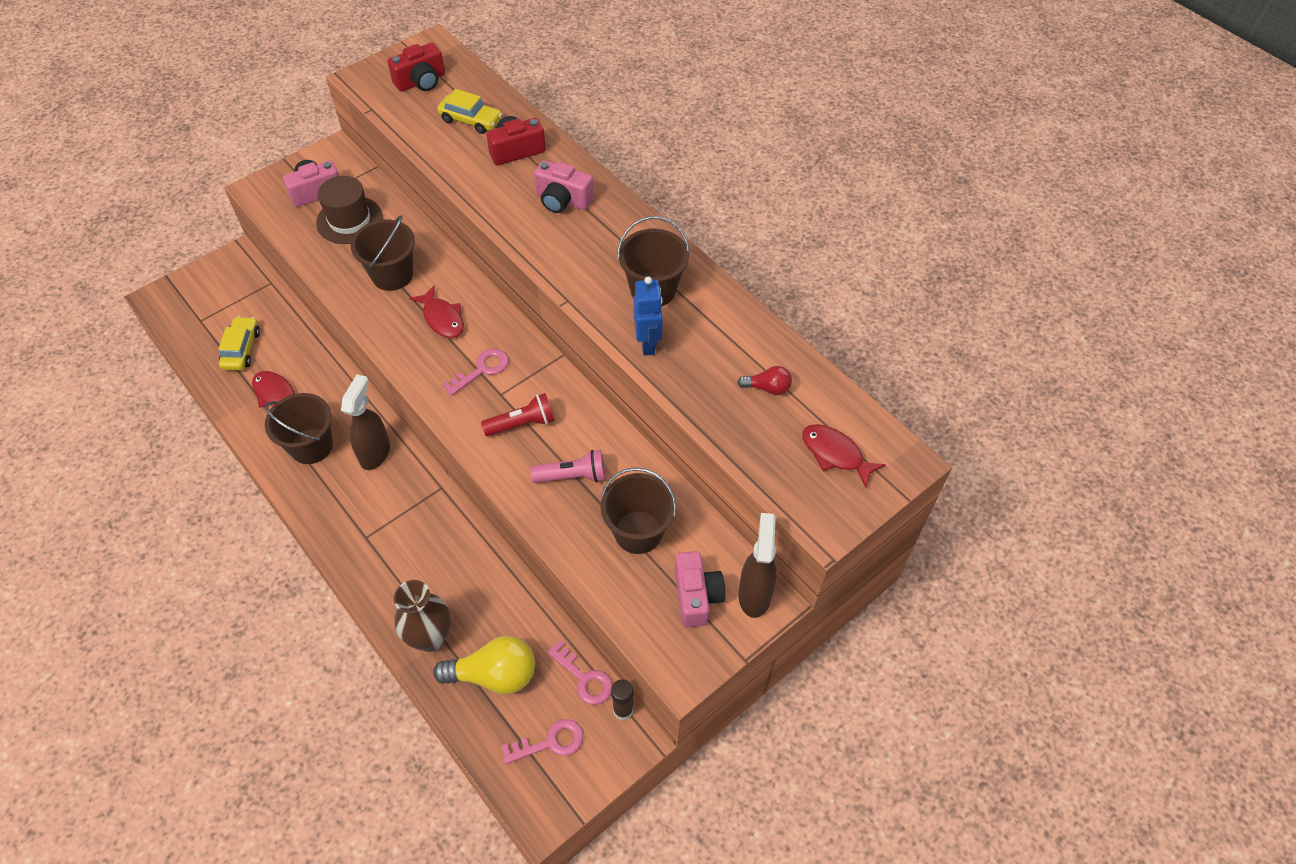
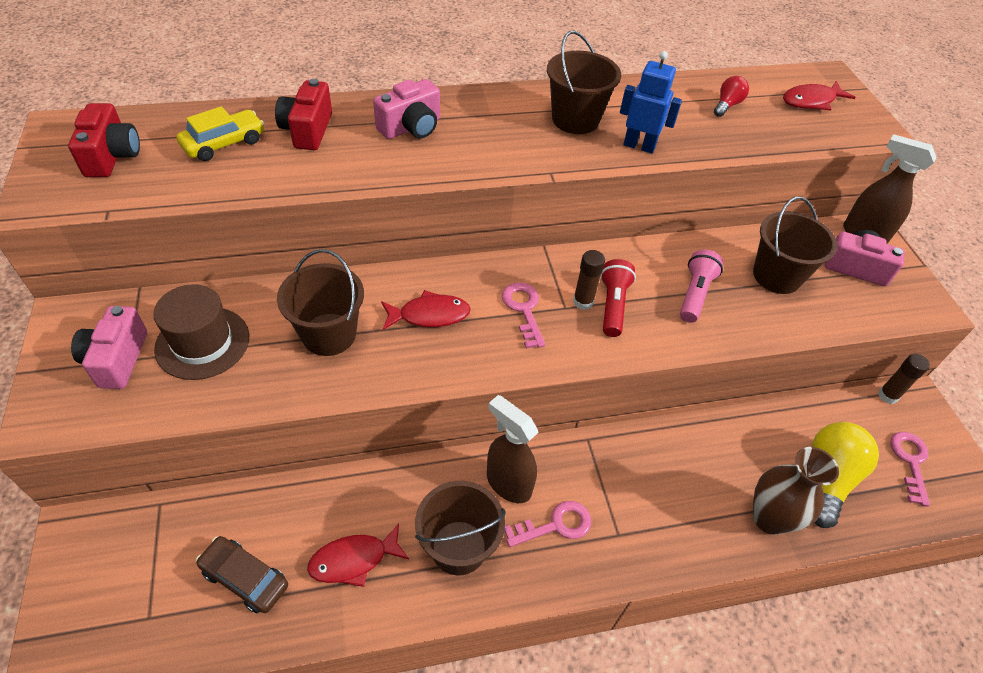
camera: 65 degrees left, 5 degrees down
yellow car [218,316,260,370] -> brown car [196,536,288,613]
pink key [547,641,612,705] -> pink key moved to [504,501,591,547]
none -> brown glue stick [573,250,605,310]

